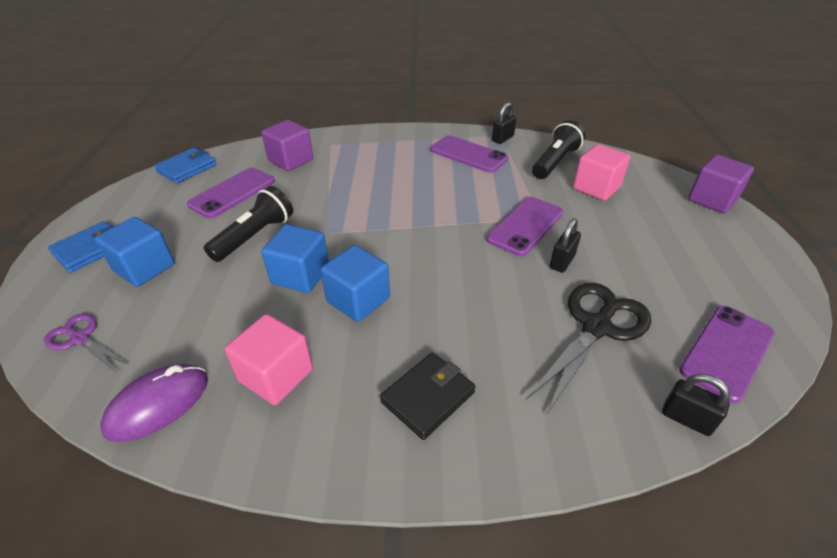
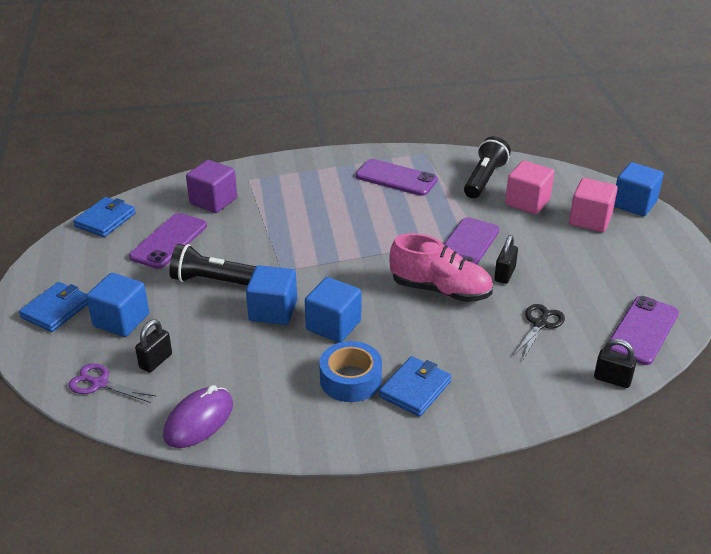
camera: 10 degrees left, 5 degrees down
black flashlight [204,186,293,262] -> black flashlight turned 105 degrees counterclockwise [169,244,256,285]
pink cube [225,314,313,405] -> pink cube moved to [569,178,618,232]
black wallet [380,352,476,440] -> blue wallet [379,356,452,417]
black padlock [492,102,516,144] -> black padlock moved to [135,319,172,373]
black scissors [526,283,651,414] -> black scissors [513,304,565,359], size x0.57
purple cube [688,155,754,213] -> blue cube [614,162,664,216]
none -> blue tape [319,341,382,402]
none -> pink shoe [389,233,493,302]

